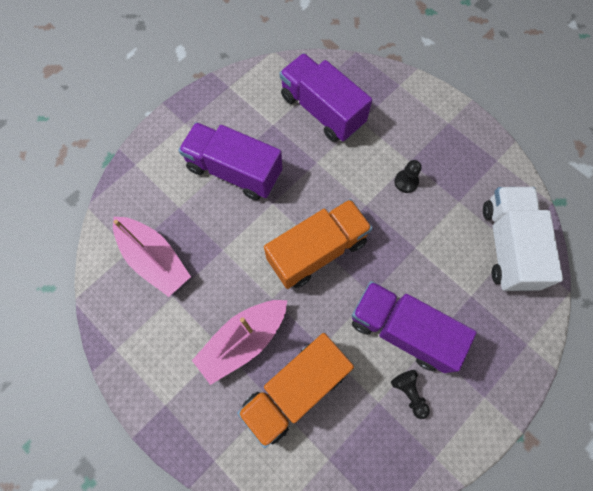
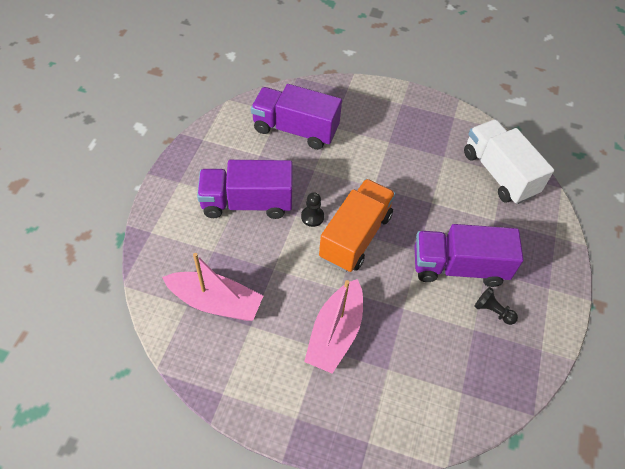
camera: 30 degrees left, 15 degrees down
orange truck [237,333,354,448] -> none
black pawn [394,160,421,193] -> black pawn moved to [301,192,324,227]

